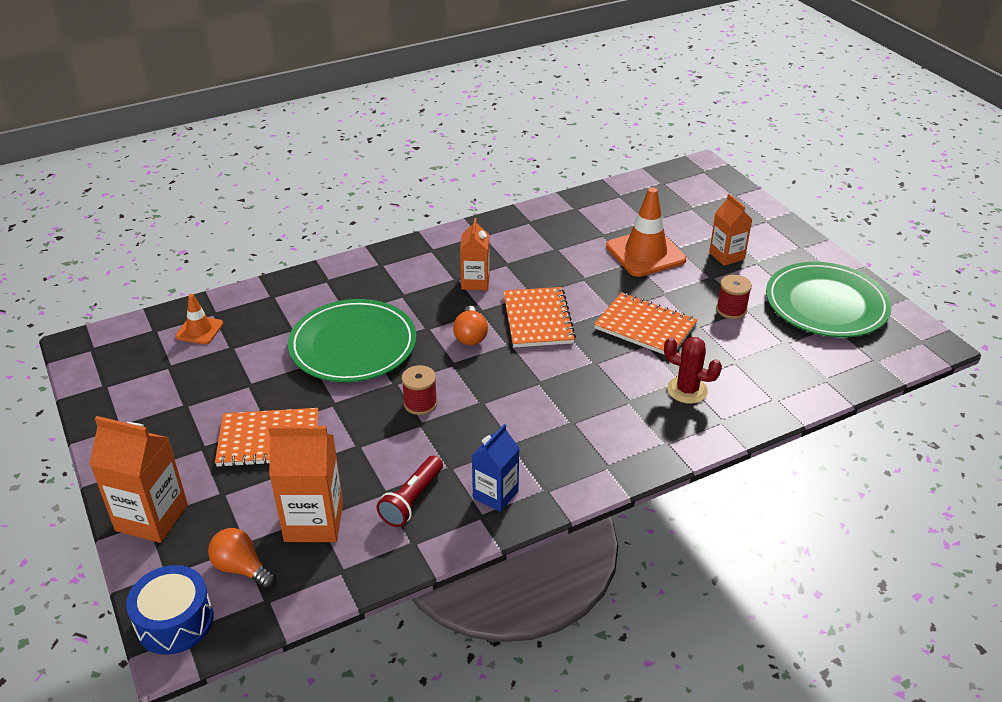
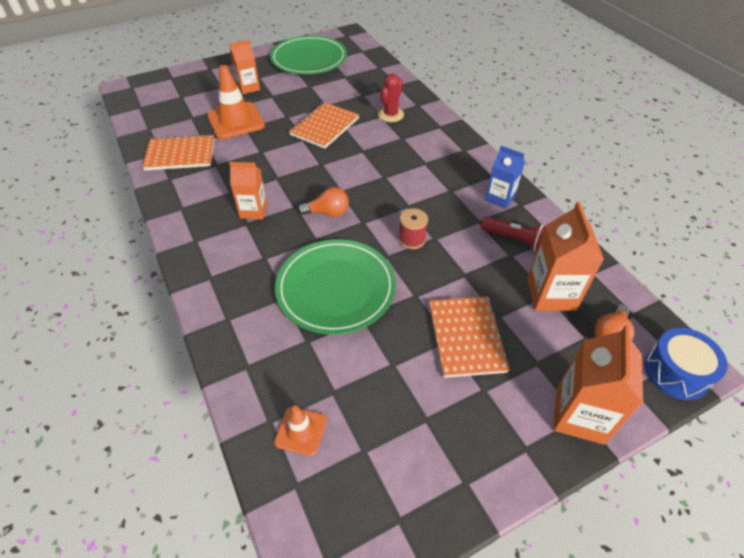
camera: 90 degrees left, 10 degrees up
orange notebook [503,287,576,347] -> orange notebook moved to [142,134,215,171]
red spool [716,275,752,319] -> none

